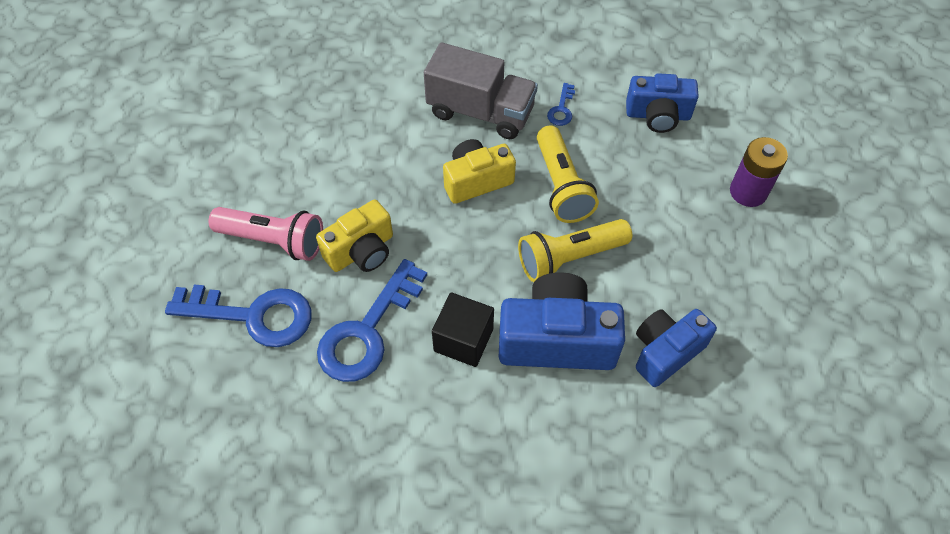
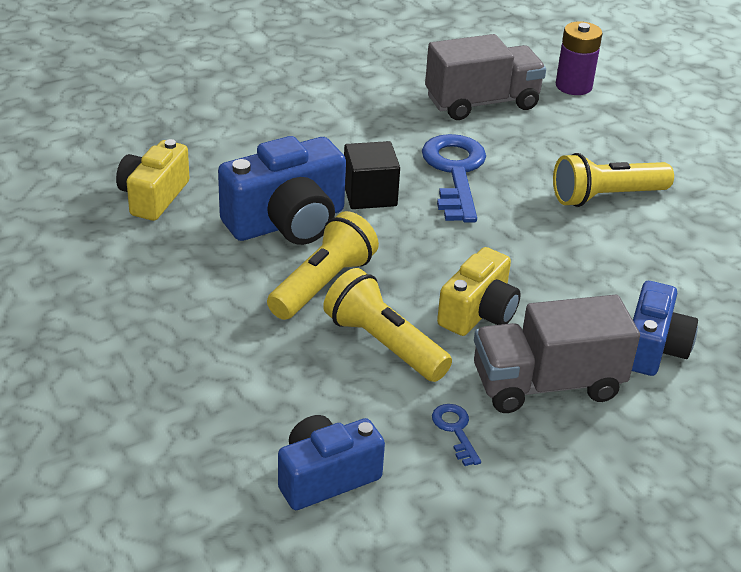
camera: 145 degrees right, 20 degrees down
blue key [165,285,312,347] -> none
pink flashlight [208,207,323,261] -> yellow flashlight [553,153,674,207]
yellow camera [316,200,393,272] -> yellow camera moved to [116,139,189,221]
blue camera [636,309,717,387] -> blue camera moved to [632,281,698,376]
purple battery [730,137,788,207] -> purple battery moved to [556,21,602,95]
none -> grey truck [425,34,546,120]

